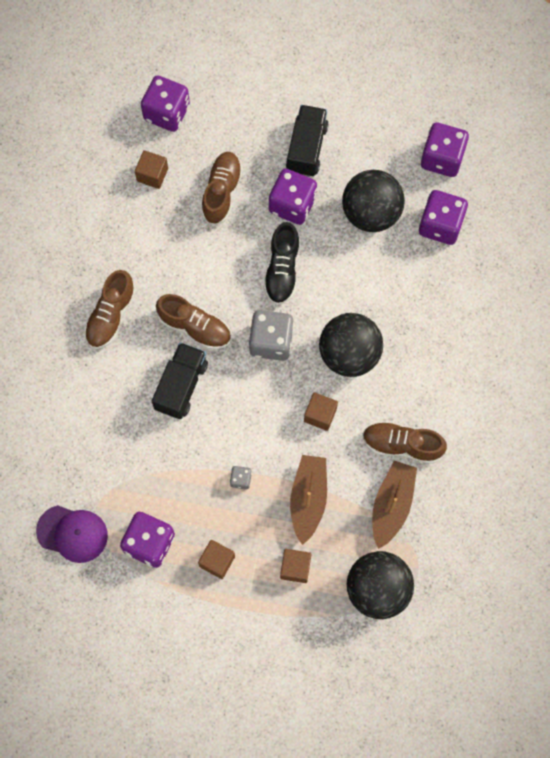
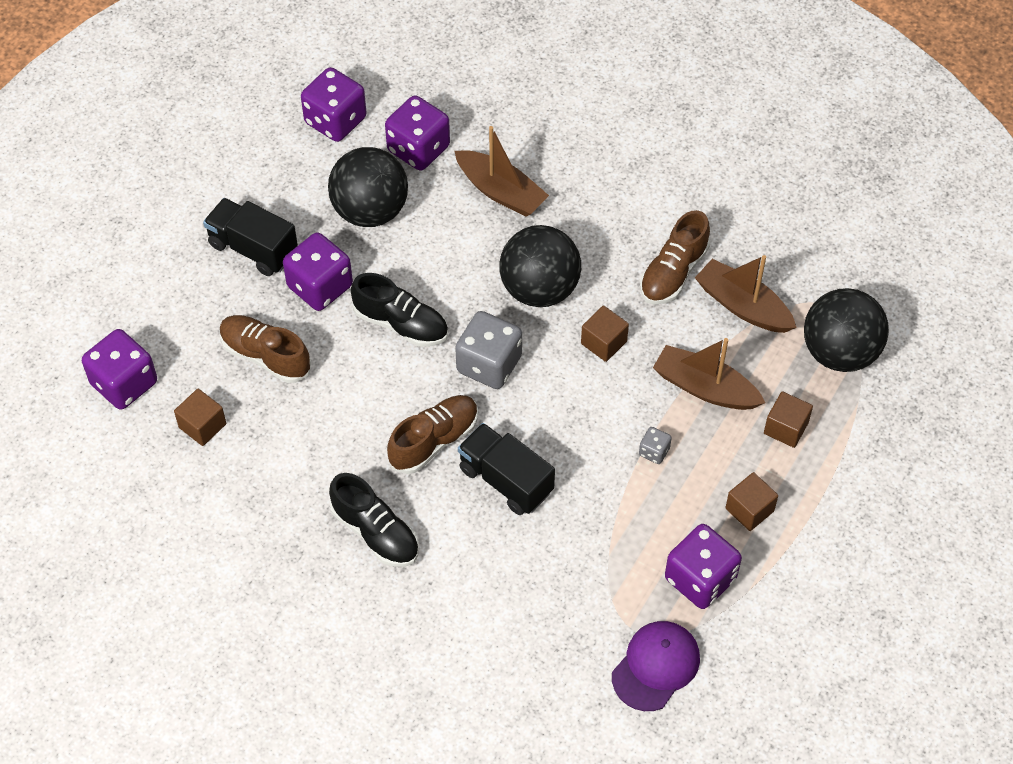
camera: 70 degrees left, 15 degrees down
brown shoe [84,270,136,349] -> black shoe [329,473,419,567]
none -> brown boat [455,126,549,216]

